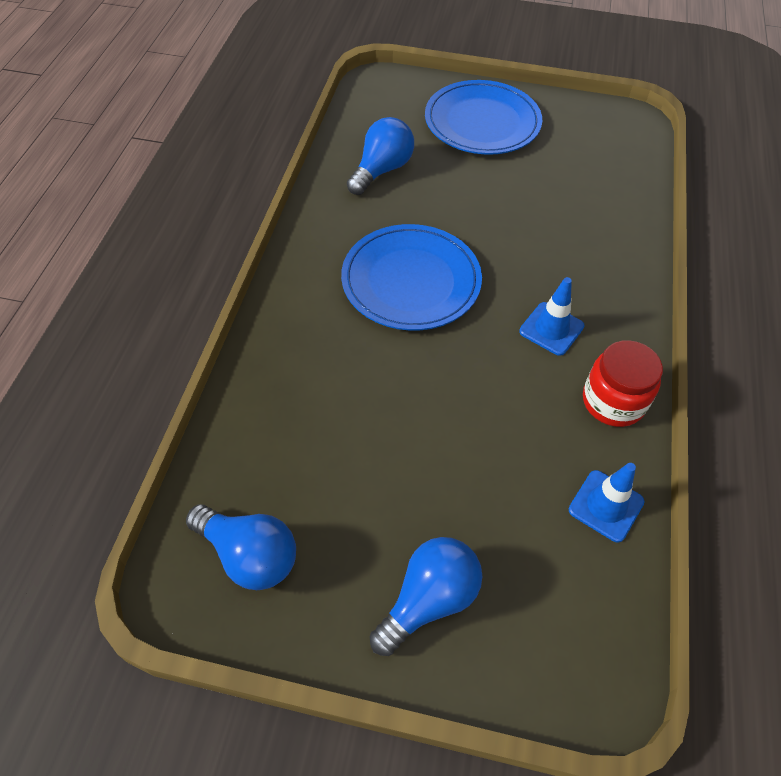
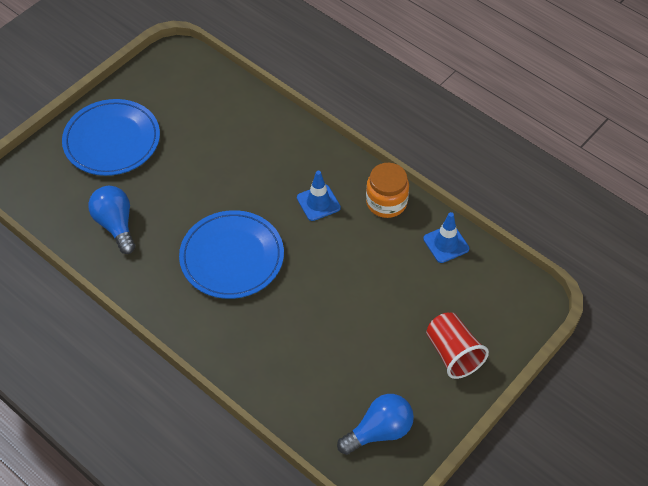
camera: 60 degrees left, 0 degrees up
blue light bulb [370,537,483,656] -> red cup [426,313,489,379]
red jar [583,340,663,427] -> orange jar [366,163,409,218]

